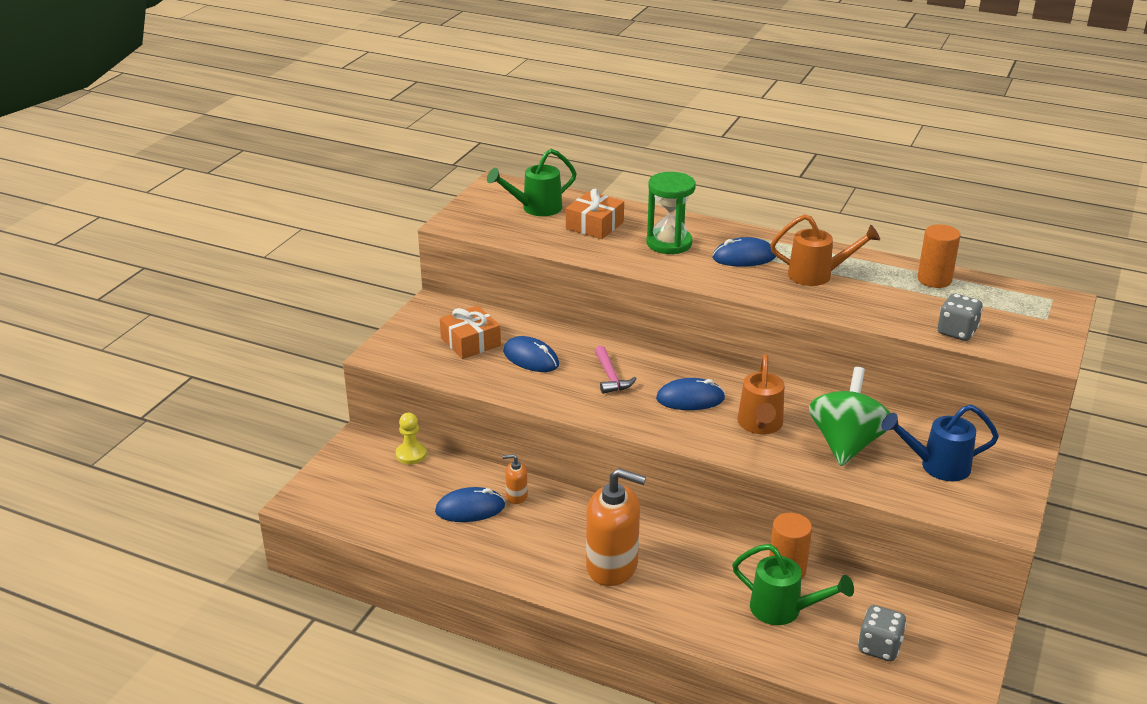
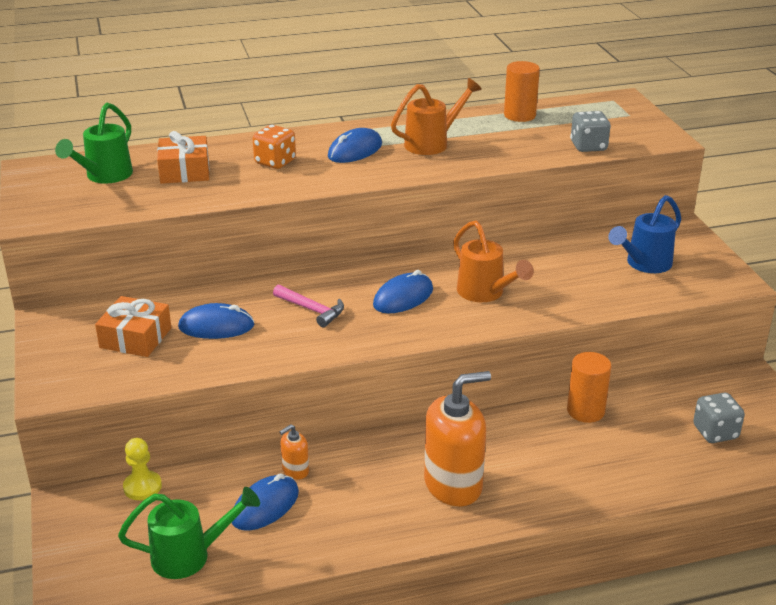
camera: 40 degrees left, 0 degrees up
green hourglass [647,172,696,254] -> orange dice [253,125,296,169]
green watering can [732,544,854,625] -> green watering can moved to [118,487,260,579]
green spinning top [809,367,890,466] -> none

